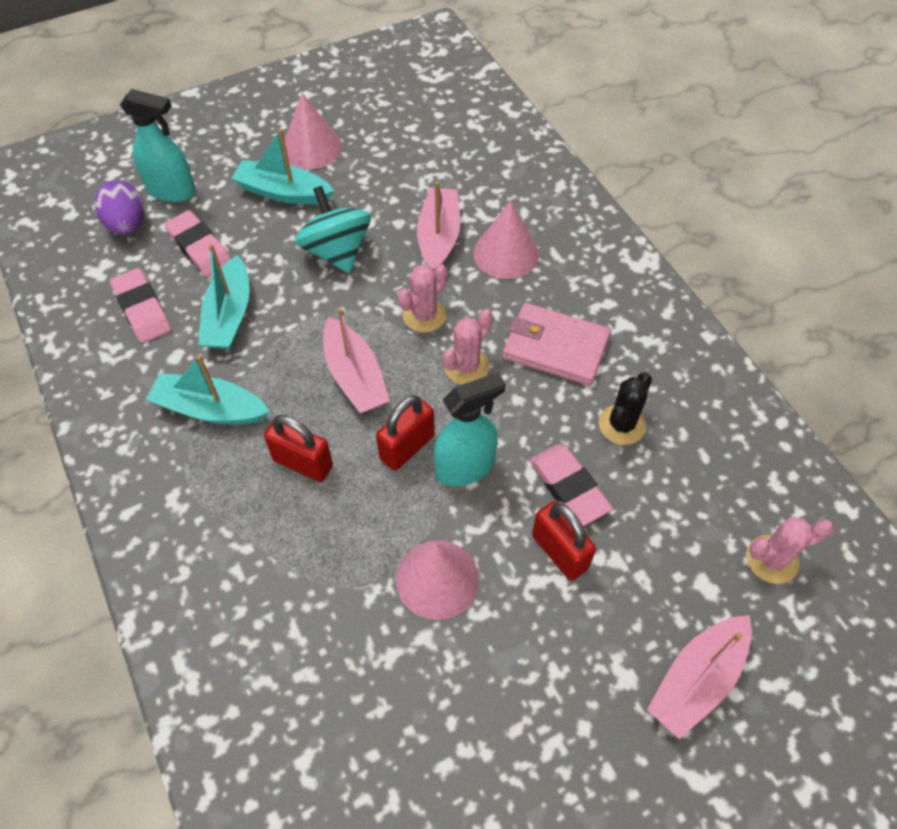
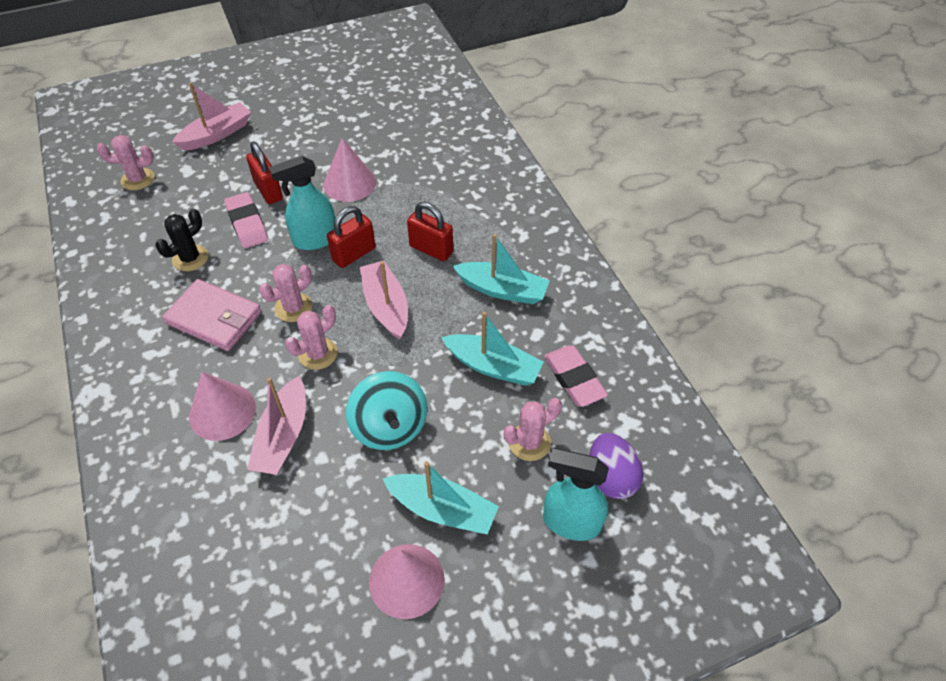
camera: 175 degrees left, 5 degrees down
pink eraser [164,210,232,277] -> pink cactus [504,398,562,461]
turquoise boat [198,244,250,349] -> turquoise boat turned 105 degrees clockwise [441,312,544,386]

